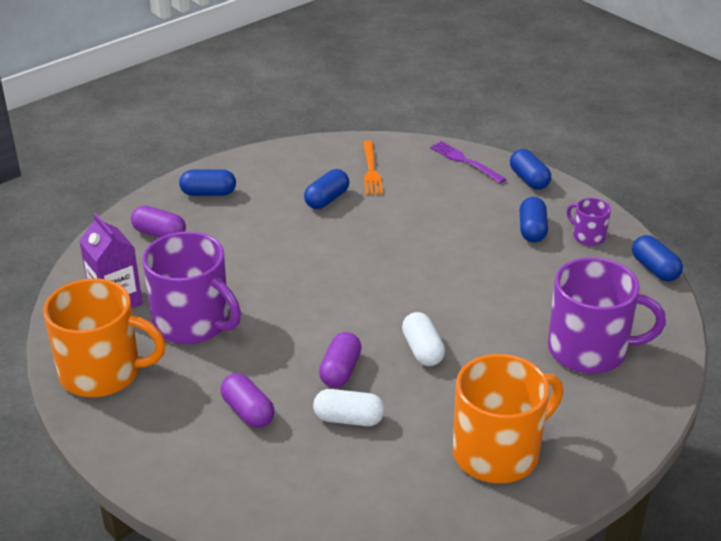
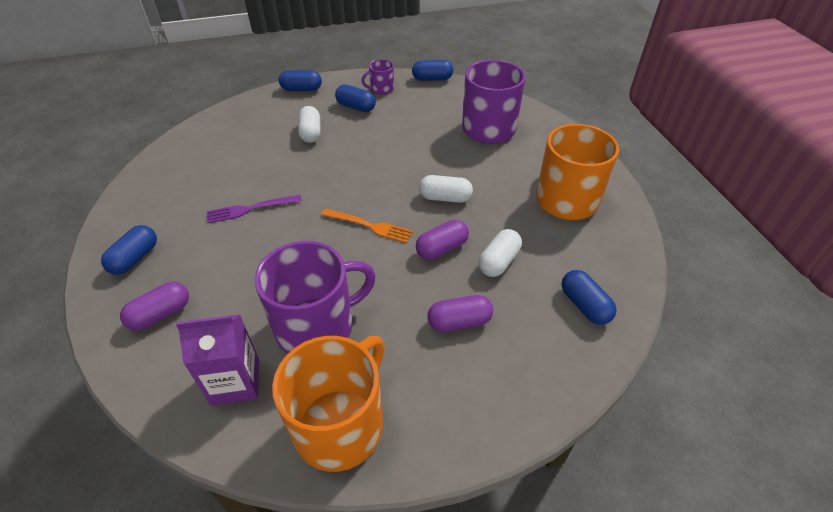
camera: 65 degrees left, 10 degrees up
blue capsule [304,169,349,209] -> blue capsule moved to [562,270,617,325]
purple capsule [319,332,362,388] -> purple capsule turned 75 degrees counterclockwise [416,220,469,260]
orange fork [363,141,383,195] -> orange fork moved to [321,209,413,243]
purple fork [430,141,506,183] -> purple fork moved to [207,195,302,223]
none -> white capsule [298,106,321,143]

